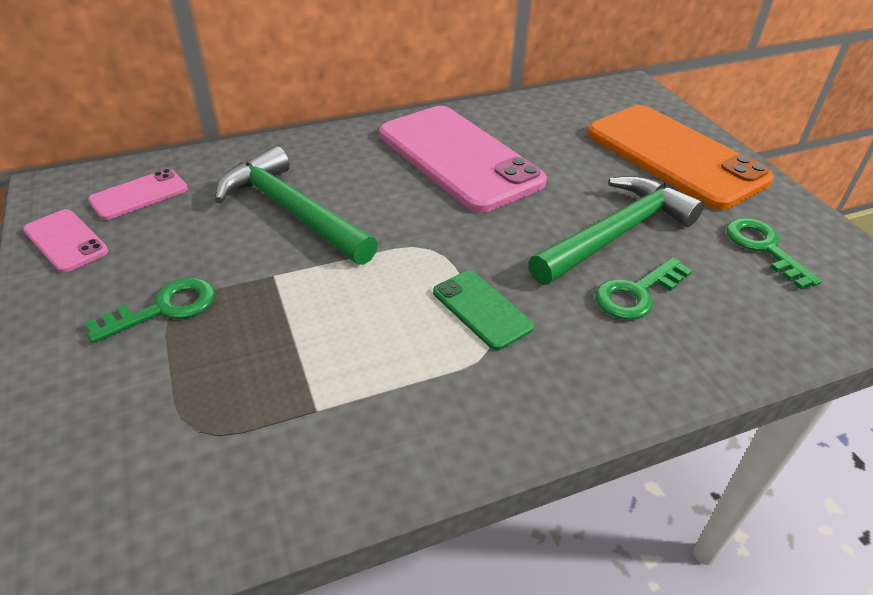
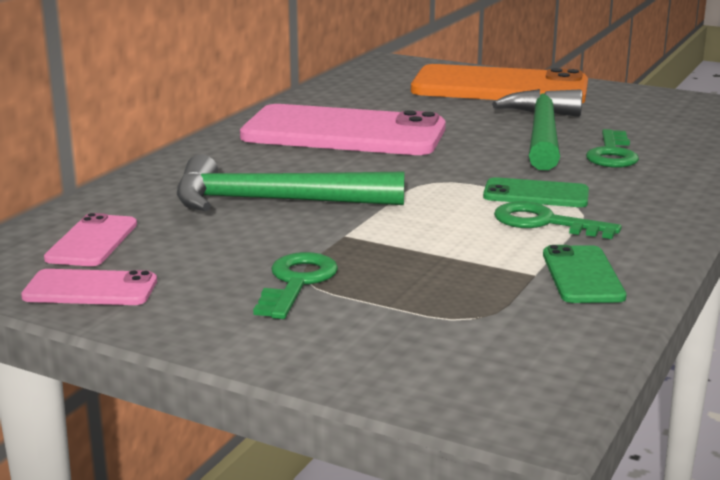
camera: 40 degrees left, 20 degrees down
green key [726,218,822,289] -> green key moved to [494,201,622,239]
none -> green phone [543,245,626,303]

